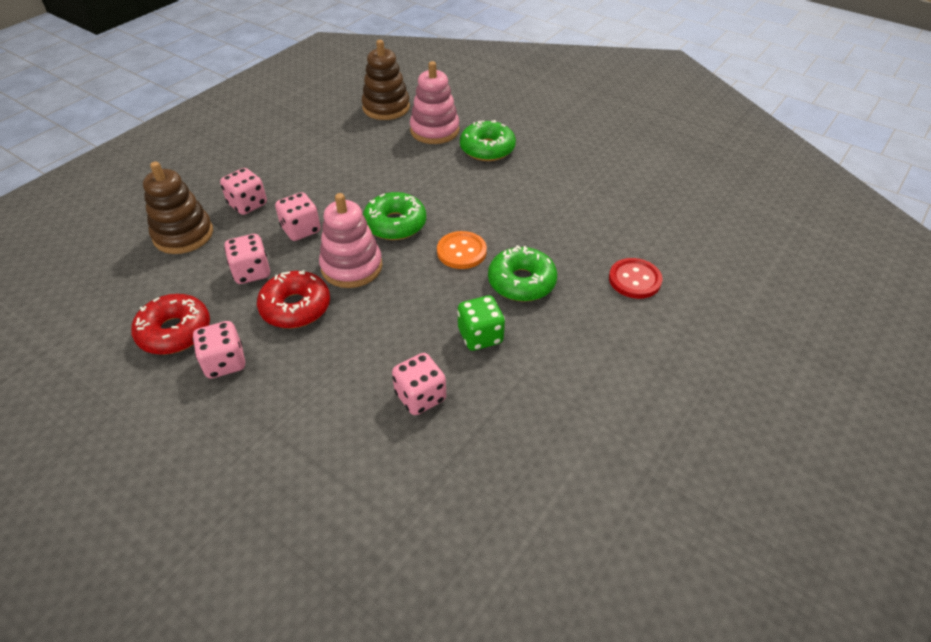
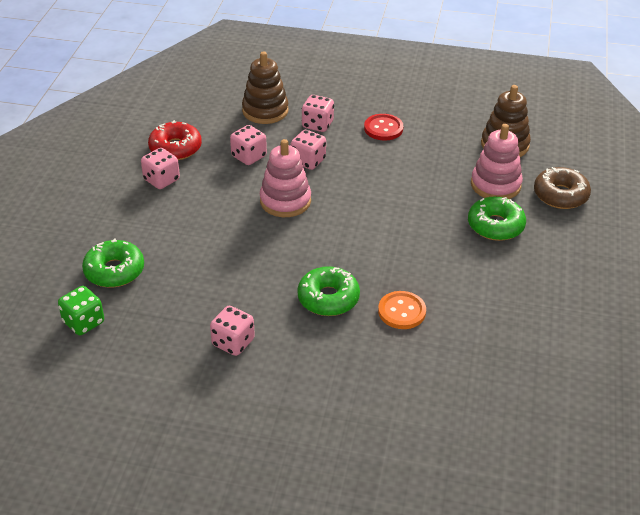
camera: 65 degrees right, 5 degrees down
red donut [257,270,330,328] -> none
green donut [363,192,426,240] -> green donut moved to [82,238,144,287]
pink dice [392,353,446,415] -> pink dice moved to [210,306,255,356]
orange button [437,231,487,269] -> orange button moved to [378,291,426,329]
green dice [457,296,505,351] -> green dice moved to [58,286,104,335]
red button [609,258,662,299] -> red button moved to [364,114,403,140]
none -> brown donut [534,167,591,209]

